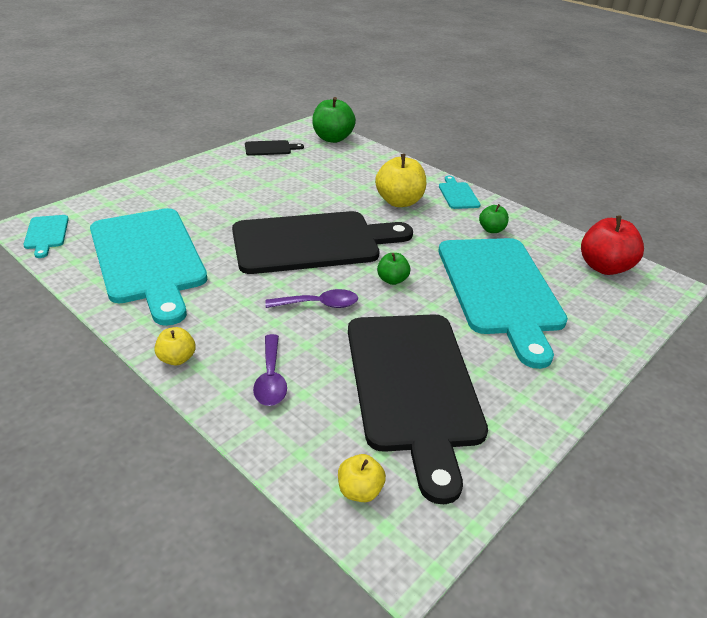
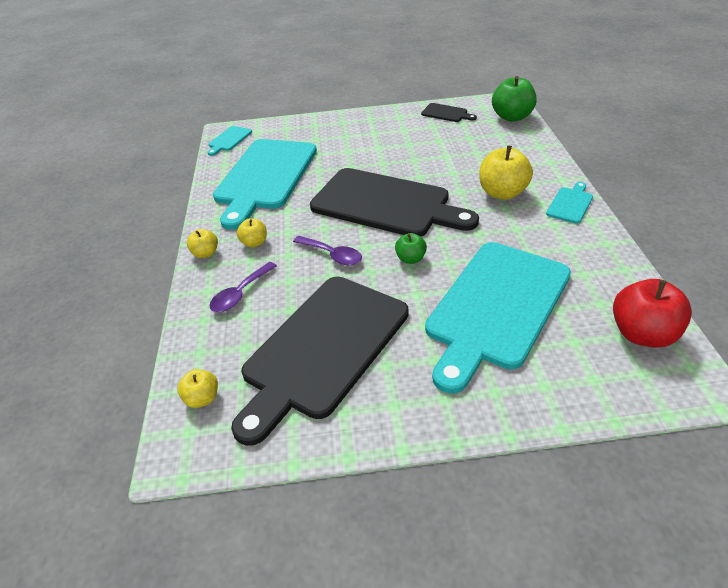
camera: 45 degrees right, 5 degrees up
green apple [479,204,509,233] -> none
none -> yellow apple [237,218,267,248]

